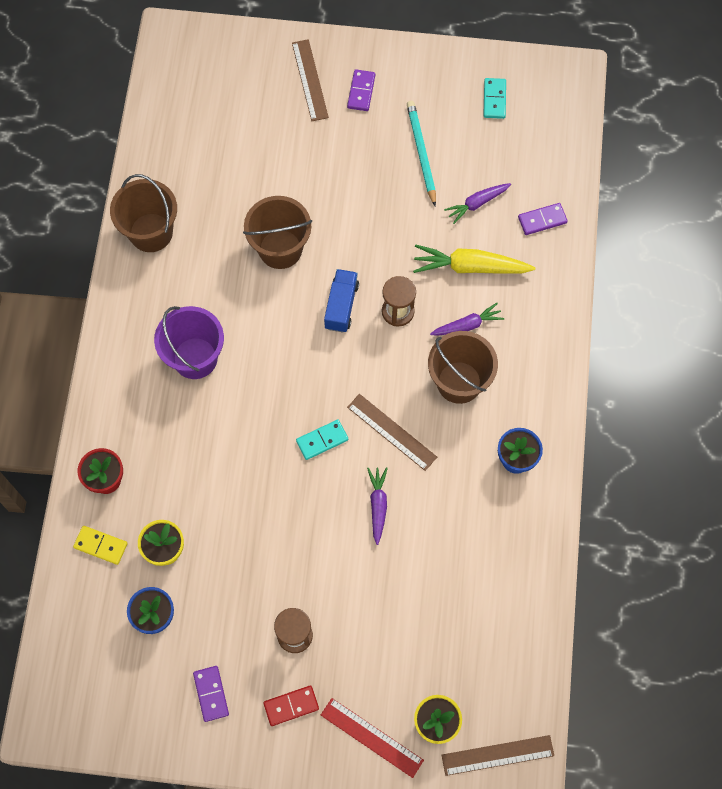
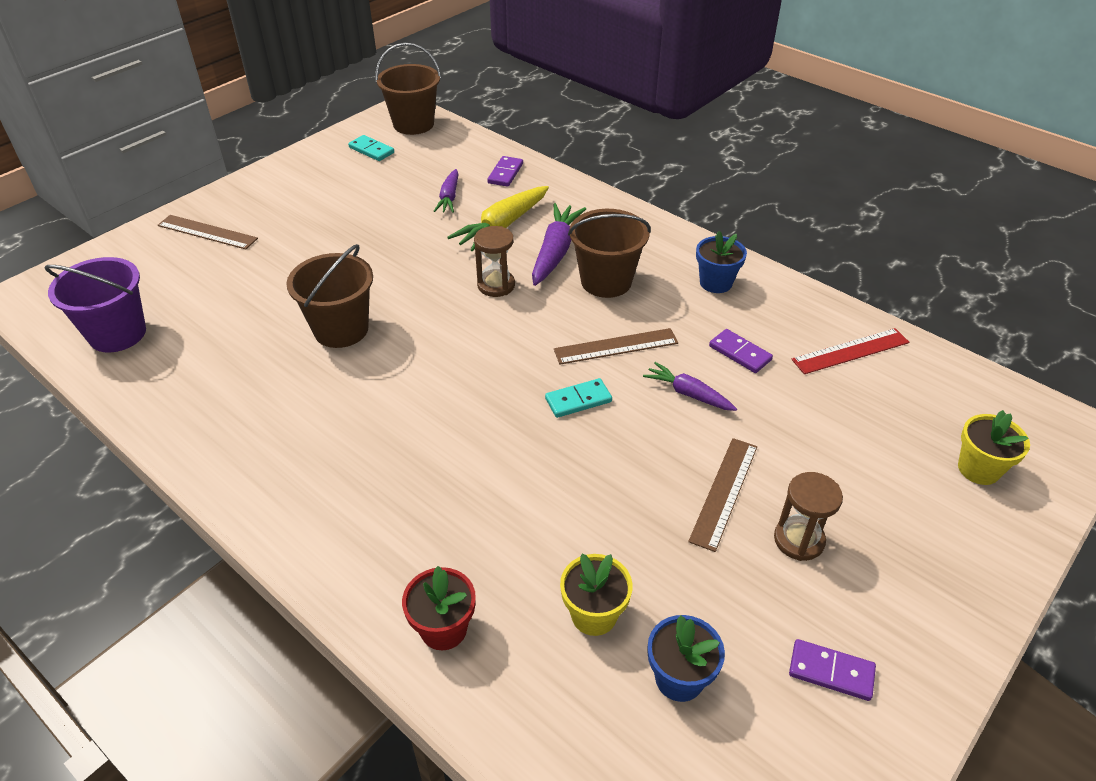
camera: 55 degrees left, 25 degrees down
yellow domino [73,526,128,565] -> none
brown bucket [110,174,177,252] -> brown bucket moved to [375,43,441,135]
purple bucket [154,306,224,379] -> purple bucket moved to [45,257,146,352]
red domino [263,685,319,726] -> none
turquoise domino [296,420,348,460] -> turquoise domino turned 60 degrees clockwise [545,378,612,418]
red ruler [321,698,424,778] -> red ruler moved to [791,328,909,374]
blue truck [324,269,359,332] -> none
purple domino [347,69,375,111] -> purple domino moved to [709,329,773,373]
turquoise pencil [407,101,436,206] -> none
purple carrot [430,303,504,335] -> purple carrot [532,203,586,286], size x1.62
brown ruler [442,735,554,776] -> brown ruler moved to [688,438,757,552]

